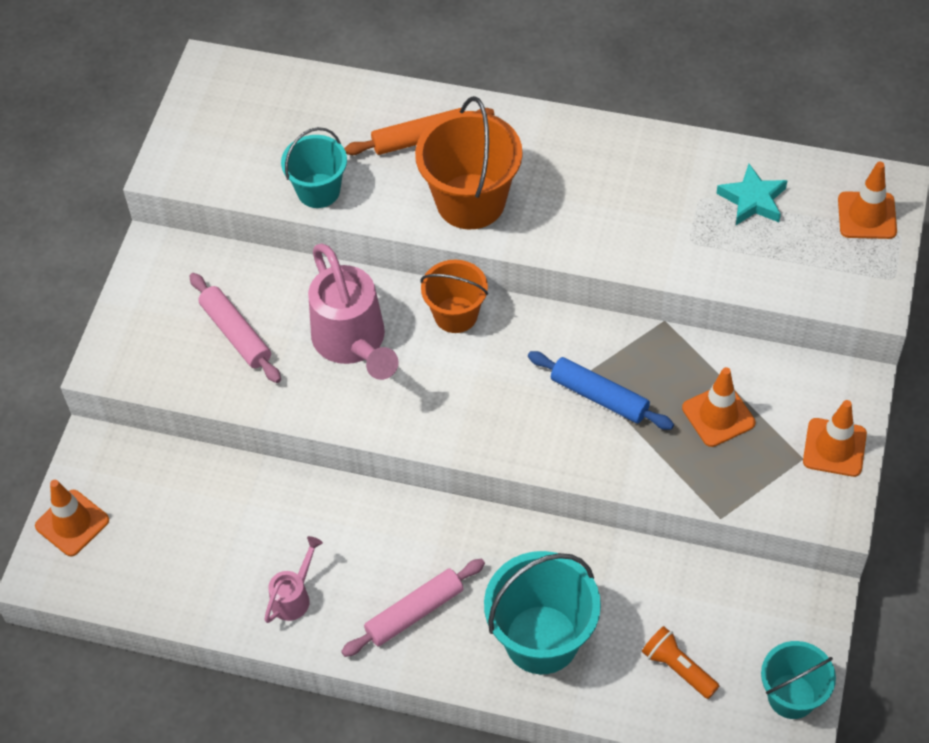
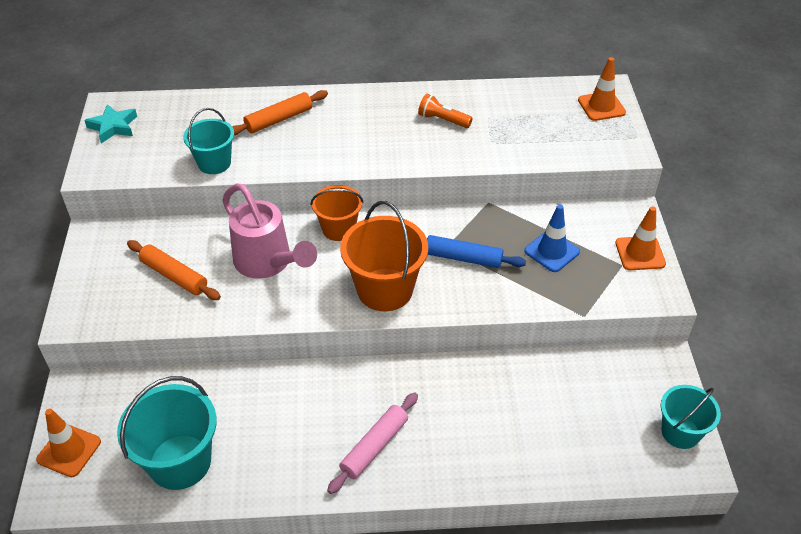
camera: 20 degrees left, 10 degrees down
pink rolling pin [190,273,281,383] -> orange rolling pin [127,240,221,300]
pink watering can [264,536,323,623] -> none
orange bucket [415,96,523,230] -> orange bucket moved to [340,201,428,311]
turquoise bucket [484,551,601,674] -> turquoise bucket moved to [117,376,217,490]
orange flashlight [642,626,719,699] -> orange flashlight moved to [418,94,473,128]
orange traffic cone [682,367,755,447] -> blue traffic cone [524,204,580,272]
turquoise star [716,164,788,225] -> turquoise star moved to [84,104,137,143]

